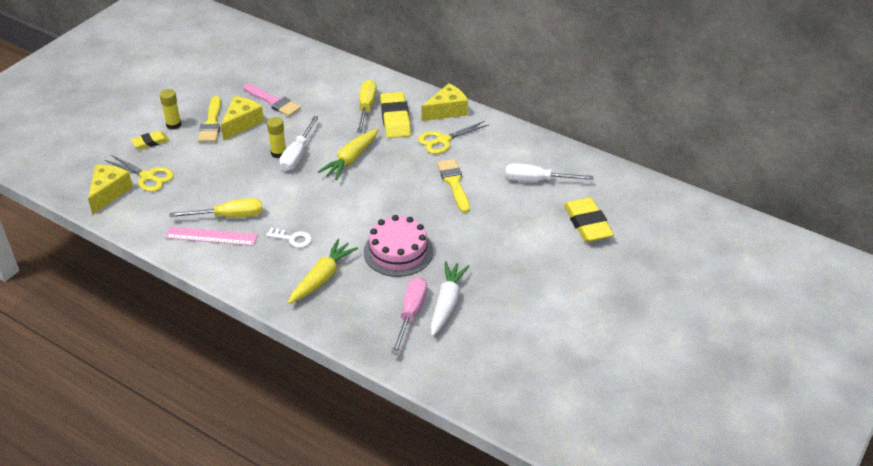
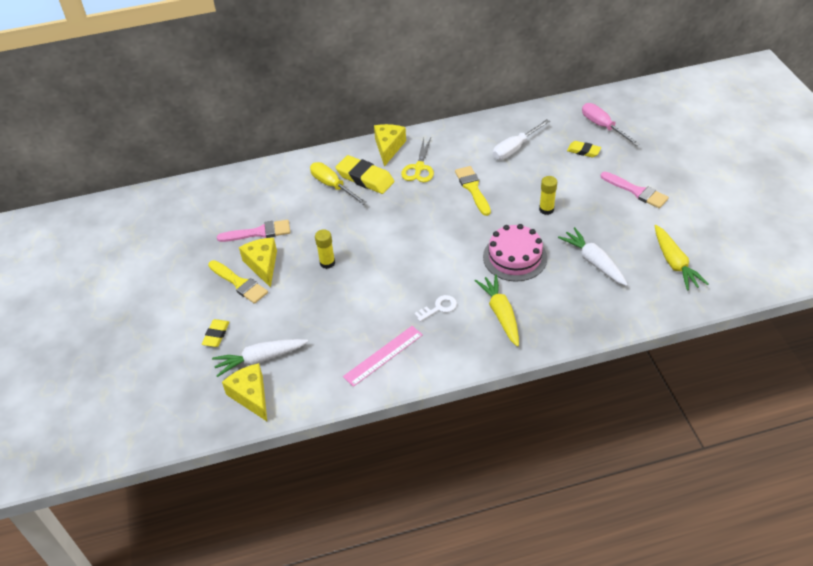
camera: 45 degrees left, 5 degrees up
yellow scissors [105,155,174,192] -> white carrot [212,339,308,377]
yellow glue stick [160,89,181,130] -> yellow glue stick moved to [539,176,557,215]
yellow screwdriver [169,198,263,218] -> none
white screwdriver [279,116,319,171] -> none
yellow carrot [318,129,378,180] -> yellow carrot moved to [655,225,709,291]
pink screwdriver [391,277,427,355] -> pink screwdriver moved to [582,103,640,146]
yellow brush [437,159,470,213] -> yellow brush turned 45 degrees clockwise [455,166,491,216]
yellow eraser [564,197,614,242] -> yellow eraser [567,141,601,158], size x0.56
none -> pink brush [601,172,669,208]

